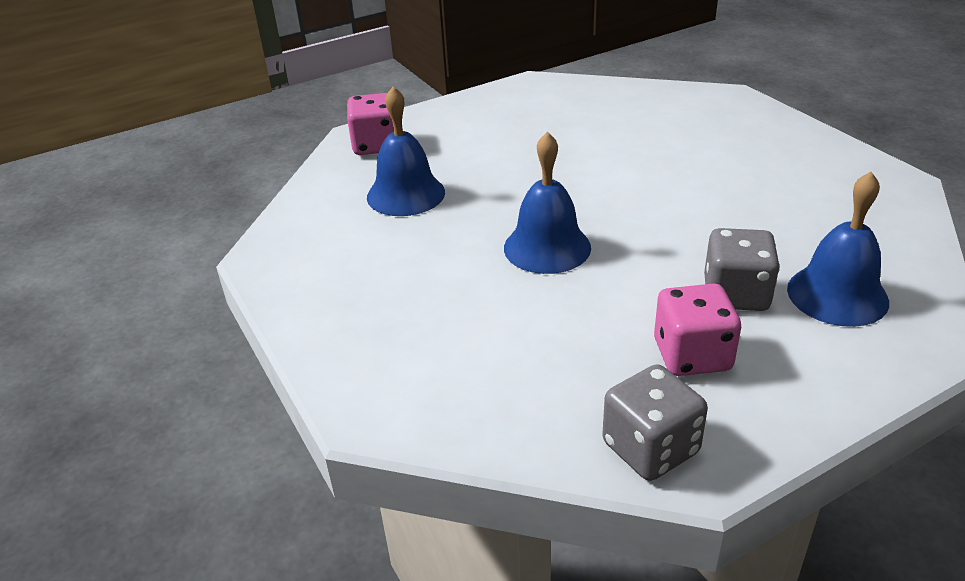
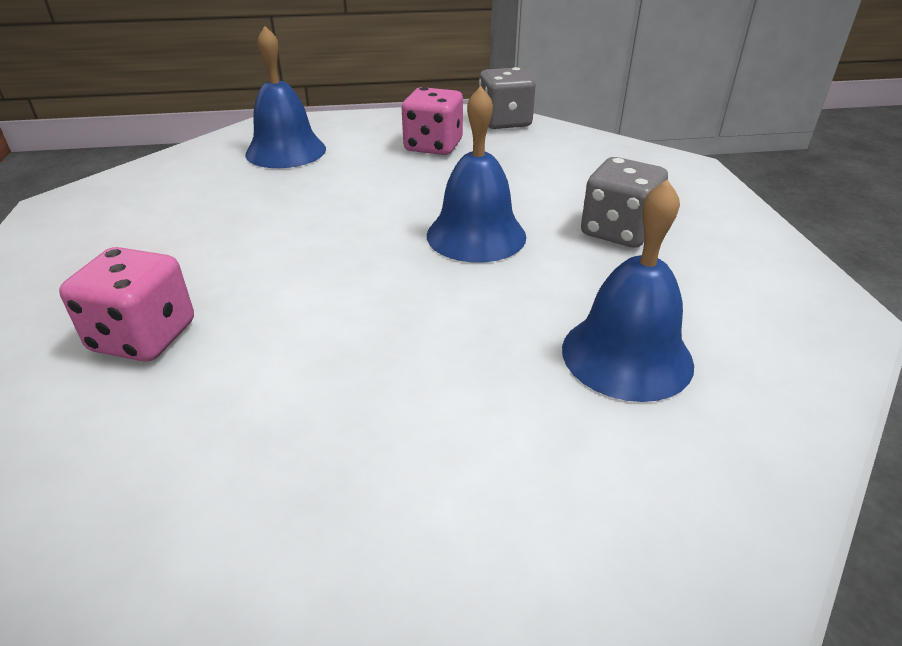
camera: 160 degrees left, 0 degrees up
pink dice [347,93,394,155] -> pink dice moved to [59,247,194,362]
grey dice [704,228,780,311] -> grey dice moved to [581,157,668,248]

